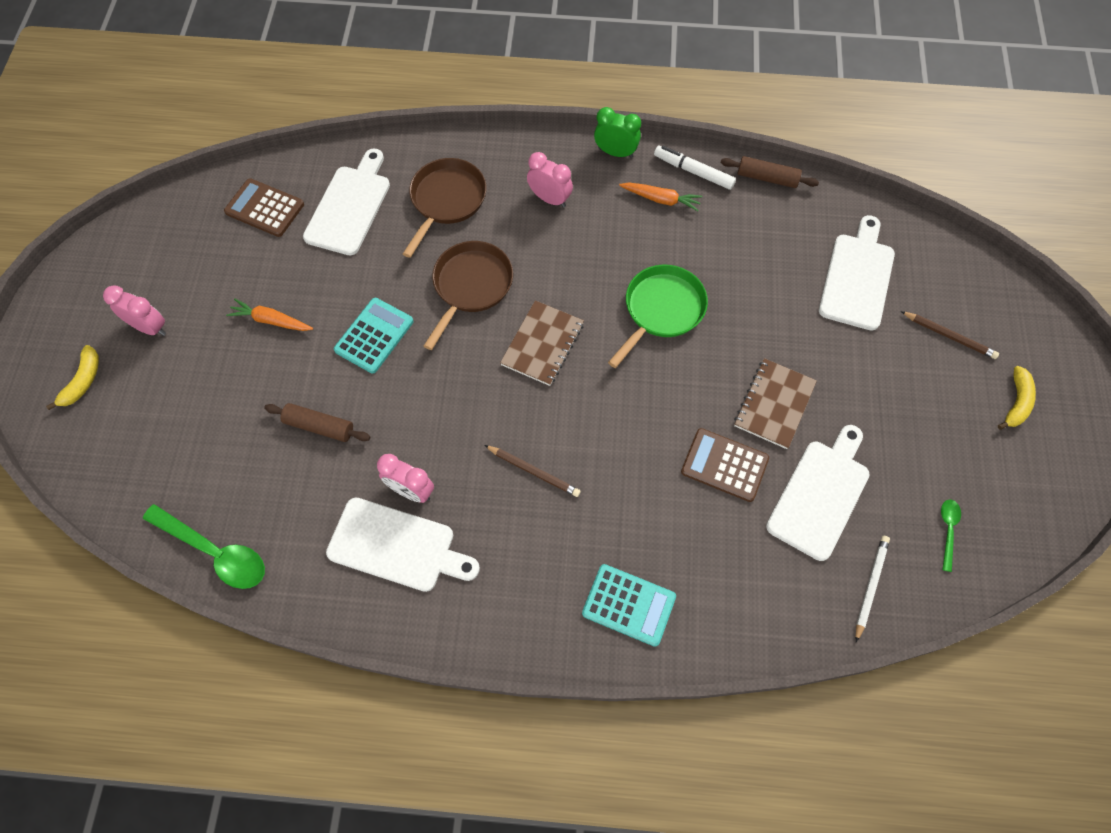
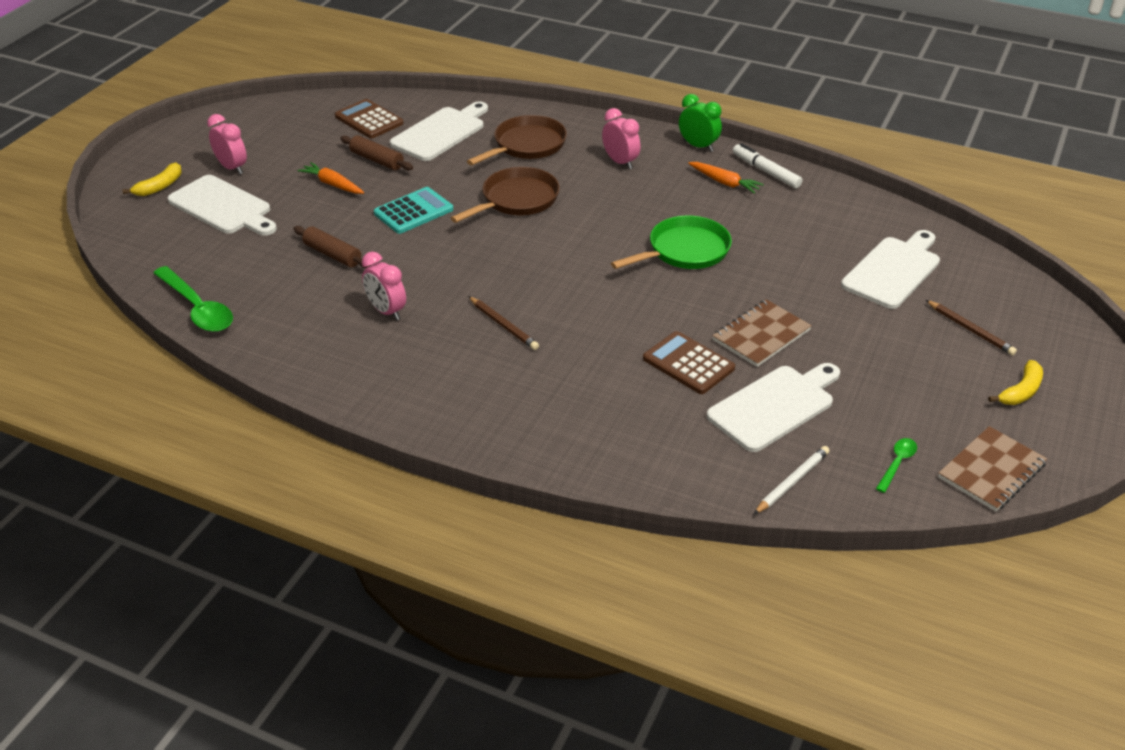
camera: 20 degrees right, 25 degrees down
white cutting board [326,497,480,592] -> white cutting board moved to [167,175,277,236]
brown notebook [500,300,584,386] -> brown notebook moved to [938,426,1047,511]
turquoise calculator [582,564,676,647] -> none
brown rolling pin [721,156,819,188] -> brown rolling pin moved to [340,135,413,170]

